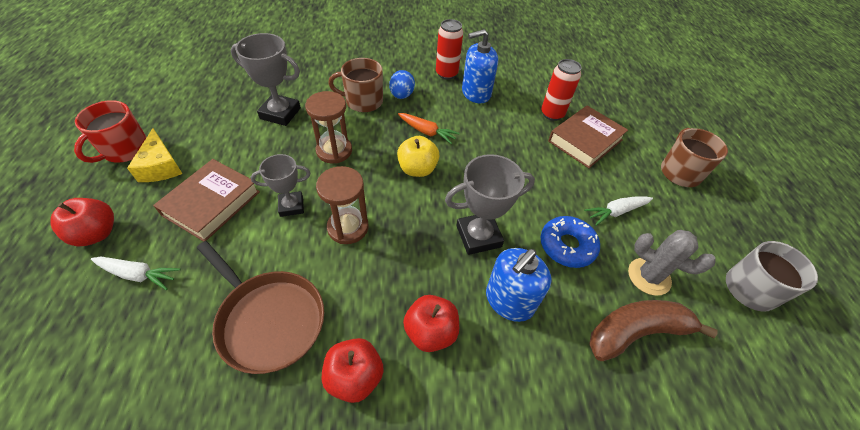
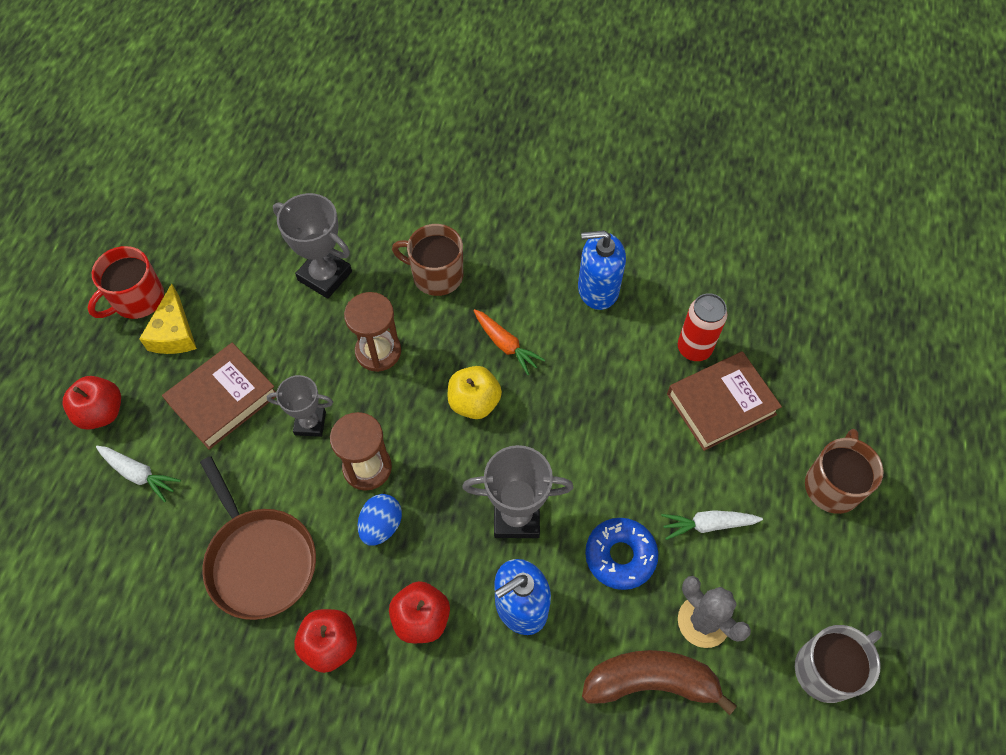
camera: 20 degrees right, 10 degrees up
blue egg [389,70,415,99] -> blue egg moved to [358,494,402,546]
red can [436,19,463,80] -> none

